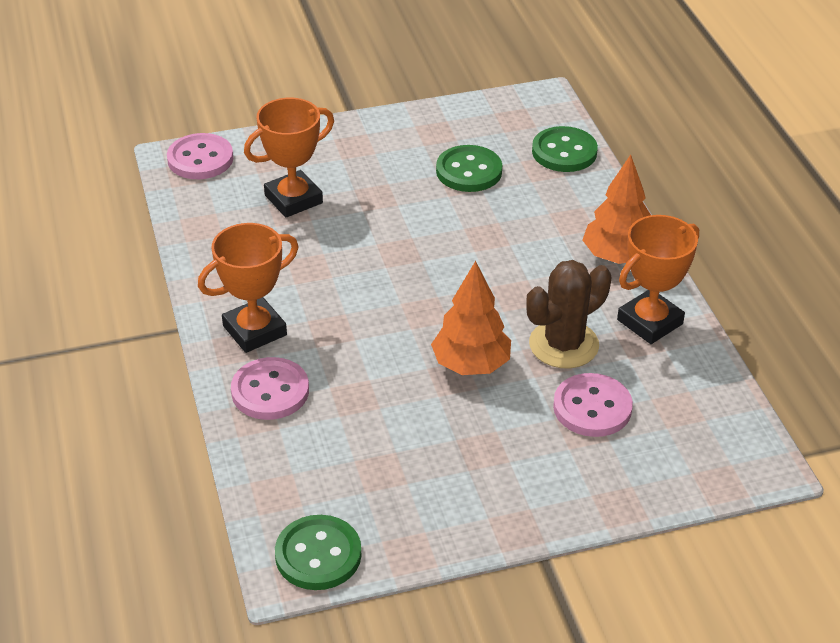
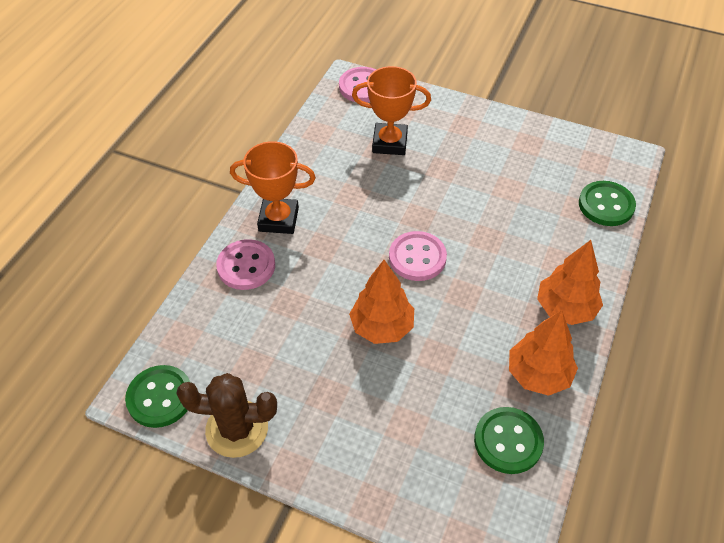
camera: 40 degrees right, 10 degrees up
green button [436,145,502,192] -> green button moved to [474,407,544,474]
brown cactus [526,260,611,368] -> brown cactus moved to [176,373,277,458]
pink button [553,373,633,437] -> pink button moved to [389,231,447,281]
orange trophy [617,215,699,344] -> orange tree [509,310,578,396]

